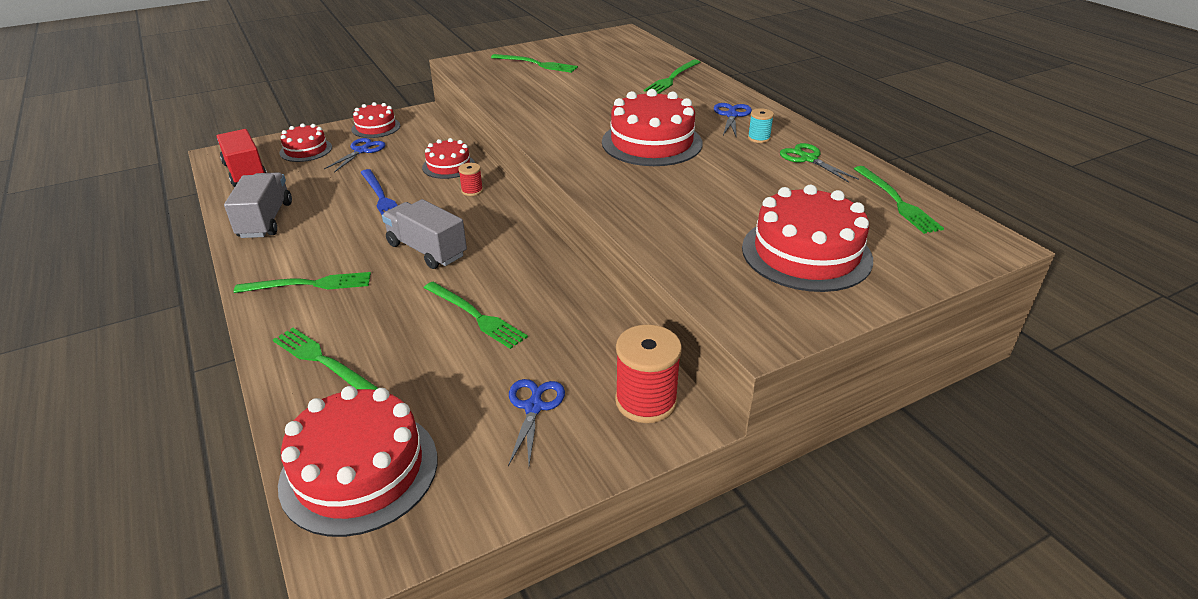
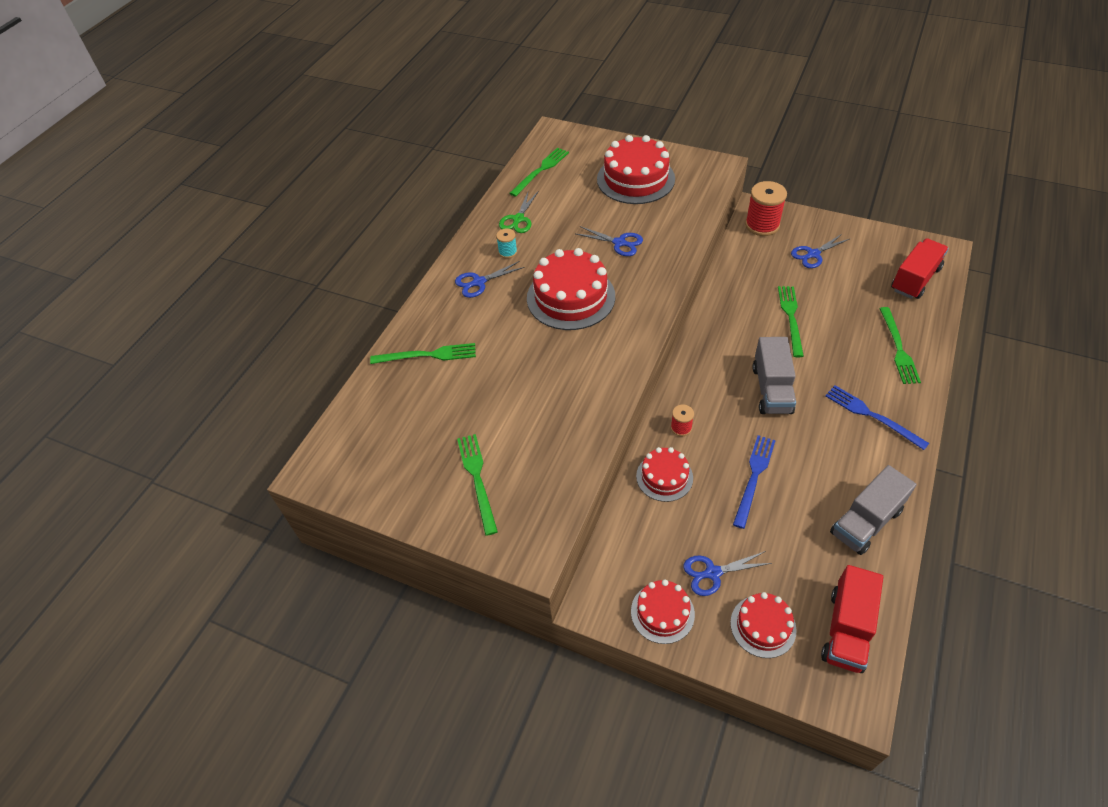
camera: 125 degrees left, 15 degrees up
green fork [234,272,371,293] -> blue fork [825,385,929,450]
red cake [278,386,437,537] -> red truck [891,238,949,299]
none -> blue scissors [576,226,643,256]

